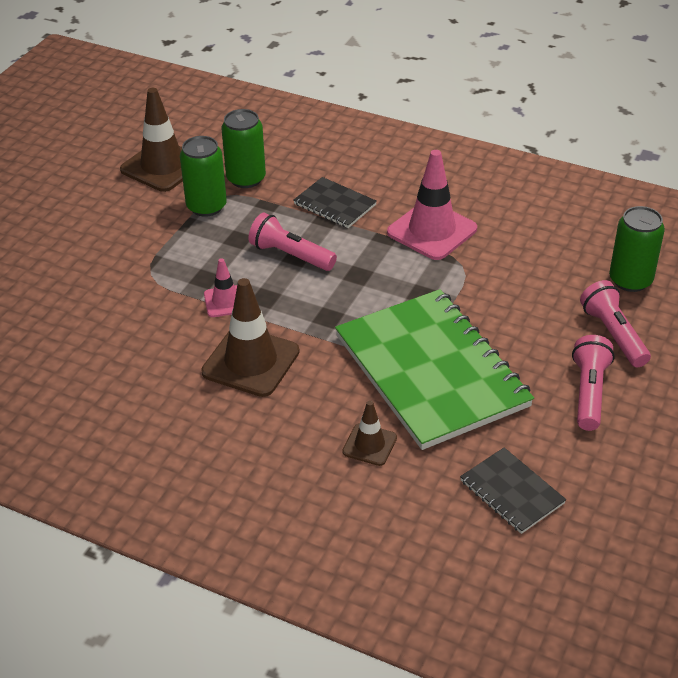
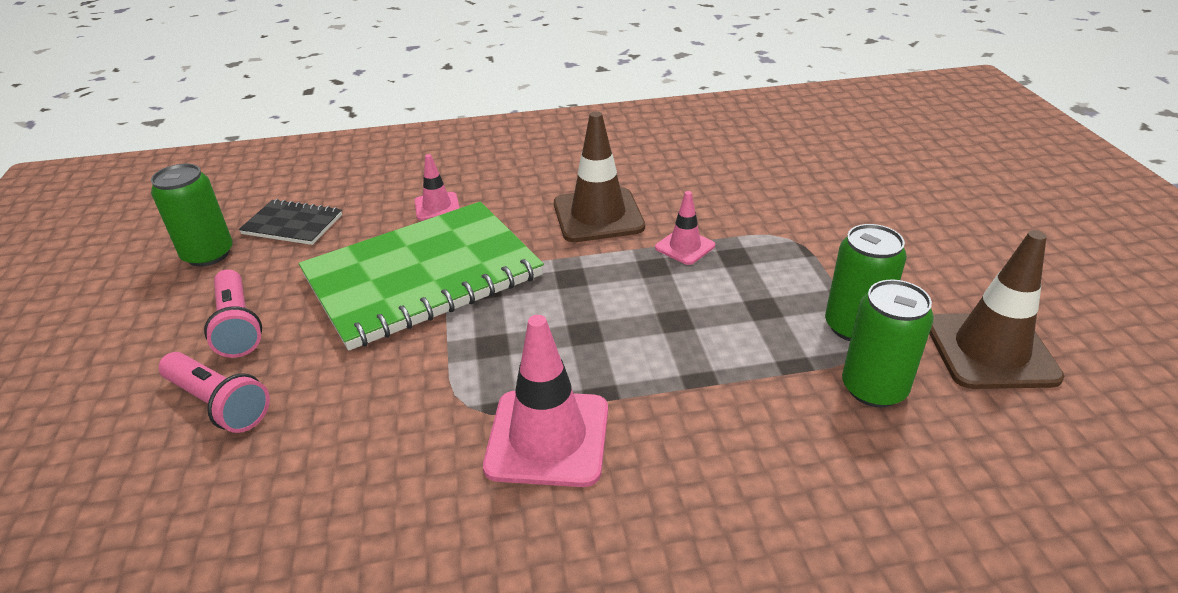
camera: 145 degrees right, 5 degrees down
pink flashlight [248,213,337,271] -> none
black notebook [293,177,377,228] -> none
green notebook [335,289,534,450] -> green notebook turned 60 degrees counterclockwise [299,202,544,351]
brown traffic cone [342,400,397,466] -> pink traffic cone [414,154,459,221]
green can [609,206,665,292] -> green can moved to [151,164,233,267]

